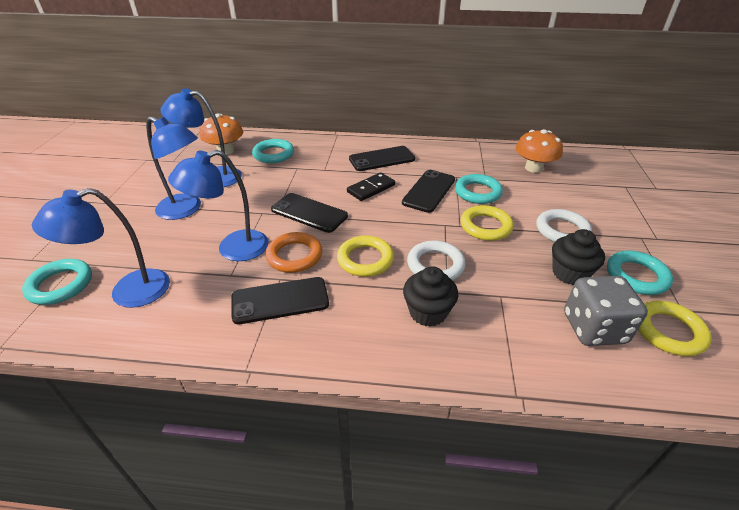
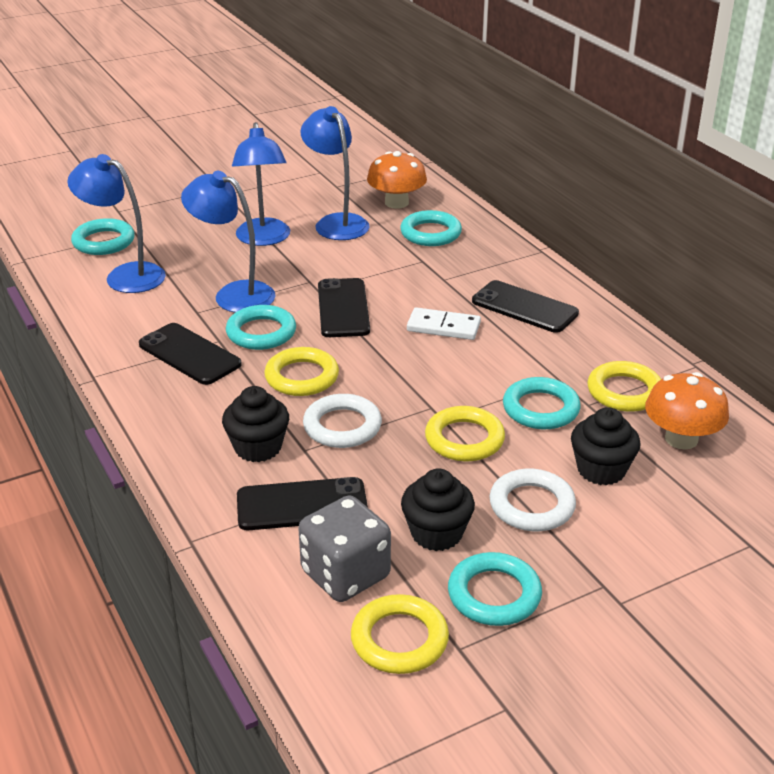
camera: 55 degrees right, 5 degrees down
orange ring [266,232,322,273] -> turquoise ring [226,305,296,350]
black domino [347,172,395,201] -> white domino [407,307,481,340]
black phone [402,170,455,213] -> black phone moved to [237,477,368,530]
none -> black cupcake [571,407,641,485]
none -> yellow ring [587,361,661,412]

